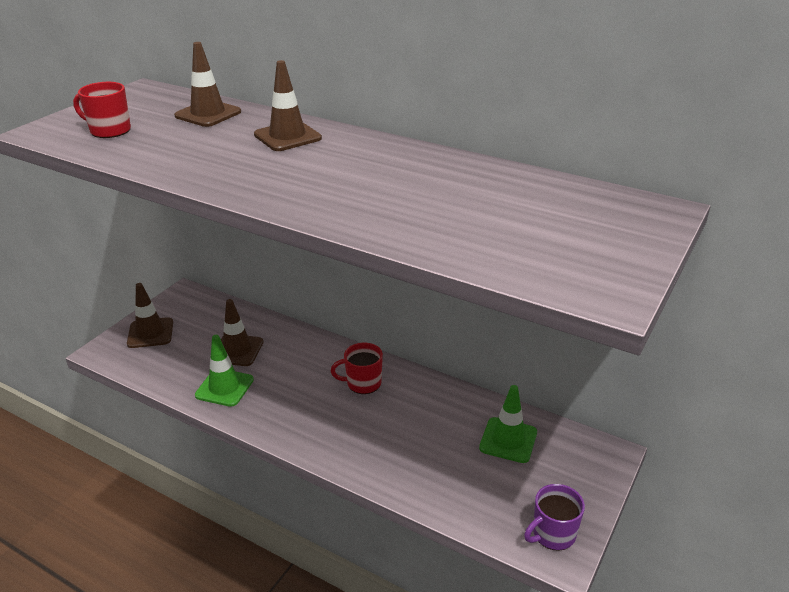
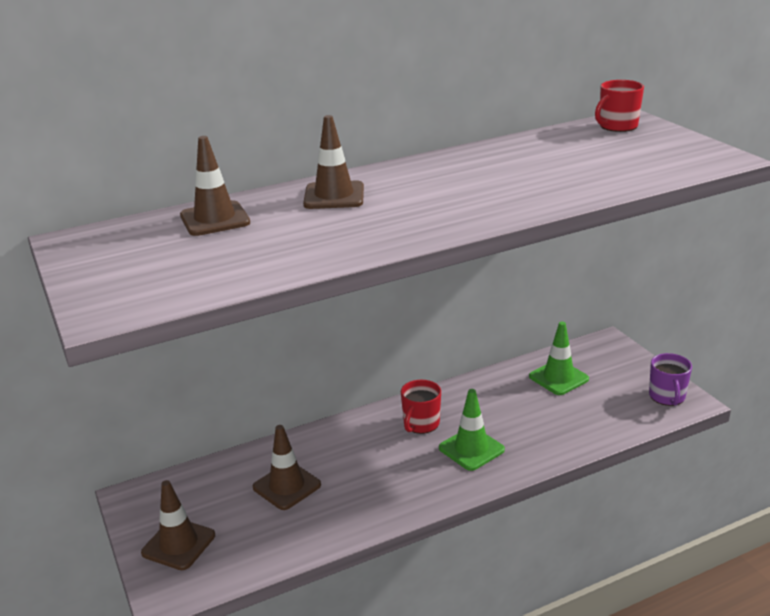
camera: 55 degrees left, 5 degrees down
red mug [73,82,131,138] -> red mug moved to [595,80,644,132]
green traffic cone [195,335,254,407] -> green traffic cone moved to [439,389,505,471]

